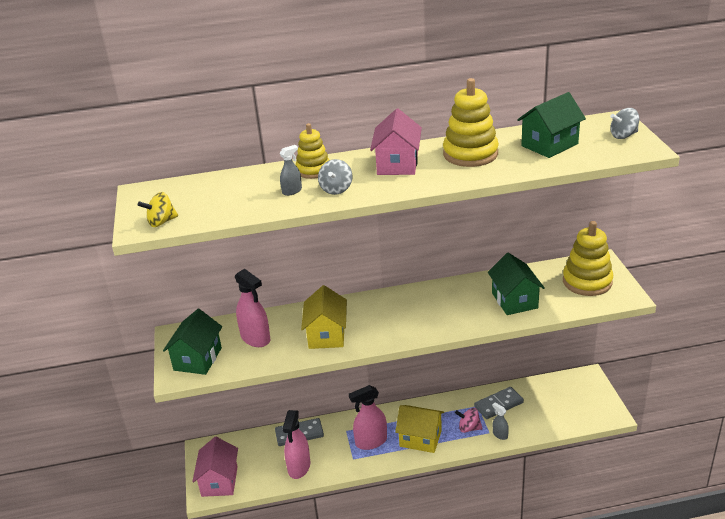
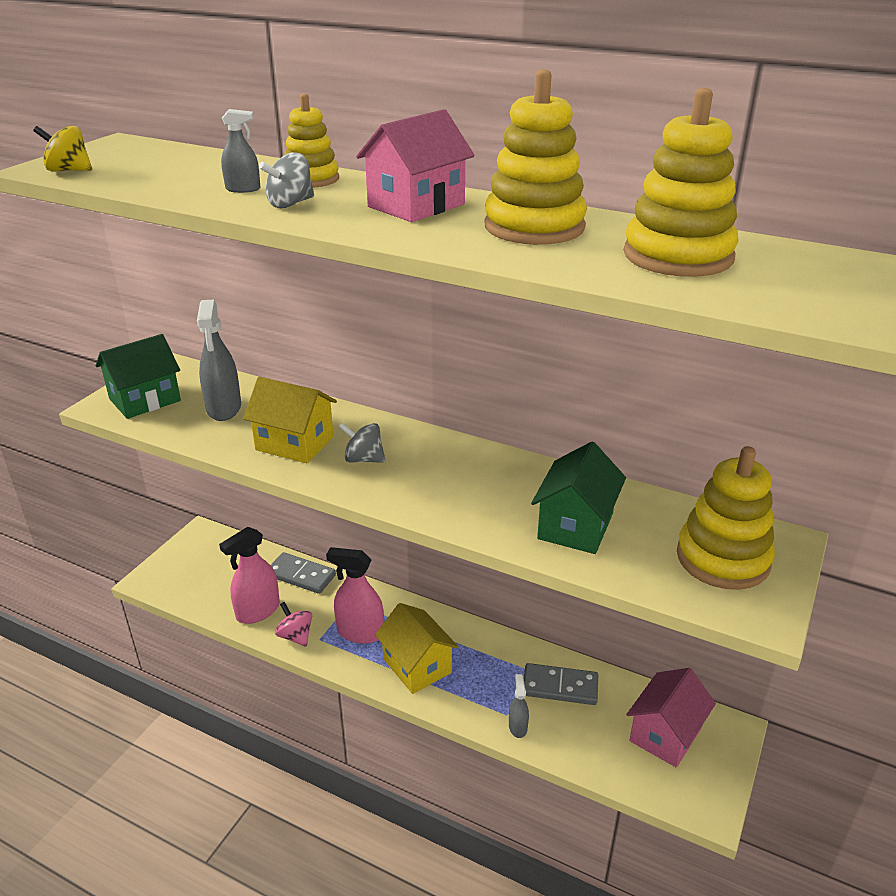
camera: 35 degrees right, 0 degrees up
pink house [192,437,238,497] -> pink house moved to [626,668,716,768]
pink spray bottle [235,269,270,347] -> grey spray bottle [197,300,241,421]
yellow house [301,285,347,349] -> yellow house turned 75 degrees clockwise [243,377,337,464]
pink spinning top [455,408,483,433] -> pink spinning top moved to [275,602,312,647]
green house [517,92,586,158] -> yellow stacking toy [624,88,739,277]
grey spinning top [610,108,639,139] -> grey spinning top moved to [339,422,386,463]

